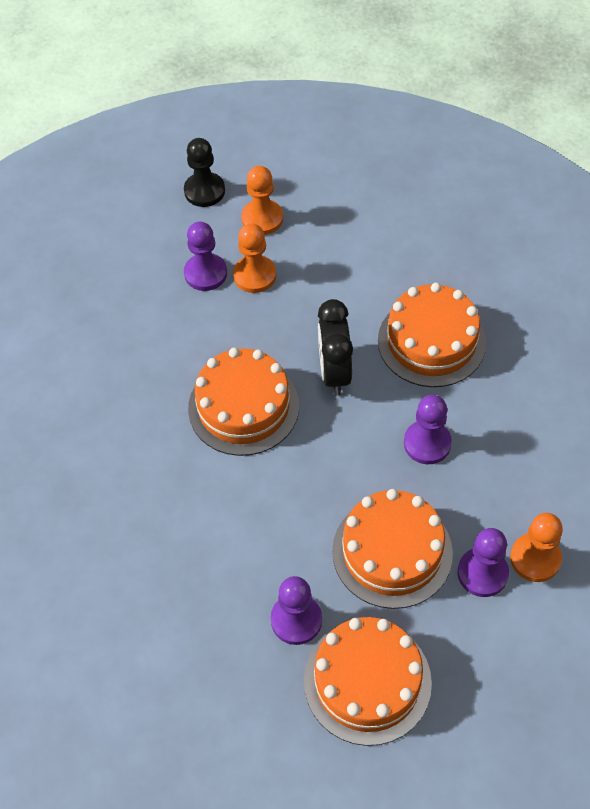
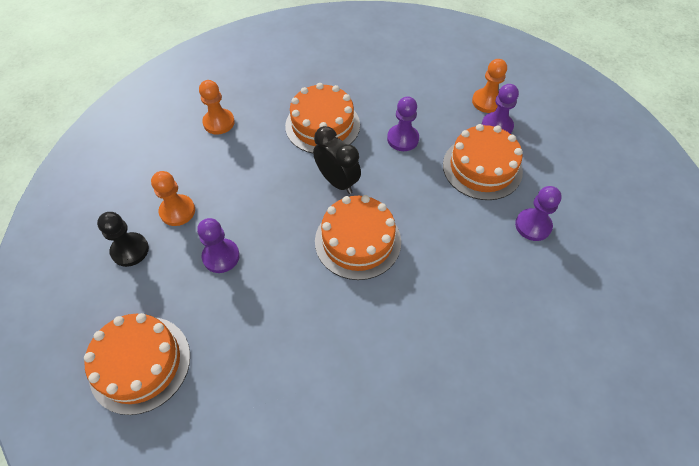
camera: 85 degrees left, 0 degrees up
orange pawn [233,223,276,293] -> orange pawn moved to [199,80,235,134]
orange cake [304,617,432,746] -> orange cake moved to [84,313,190,415]
black clock [318,299,353,395] -> black clock turned 135 degrees counterclockwise [313,126,361,194]

